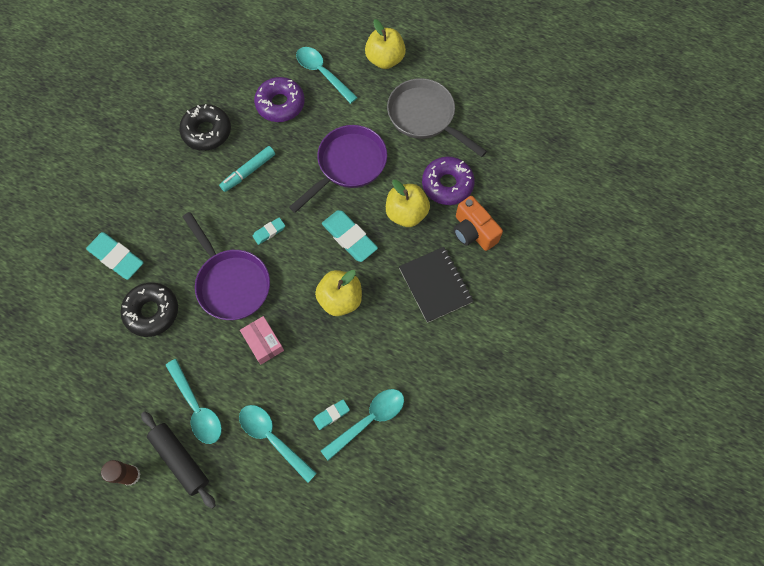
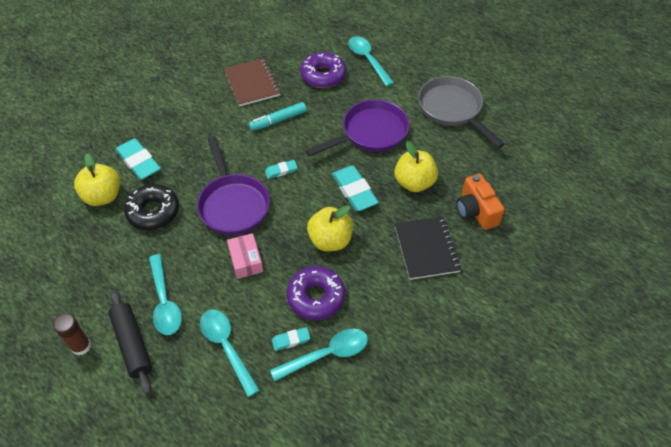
camera: 15 degrees right, 15 degrees down
black donut [179,104,231,151] -> brown notebook [224,58,281,106]
yellow apple [365,19,406,69] -> yellow apple moved to [74,153,120,206]
purple donut [422,156,475,205] -> purple donut moved to [287,266,345,320]

